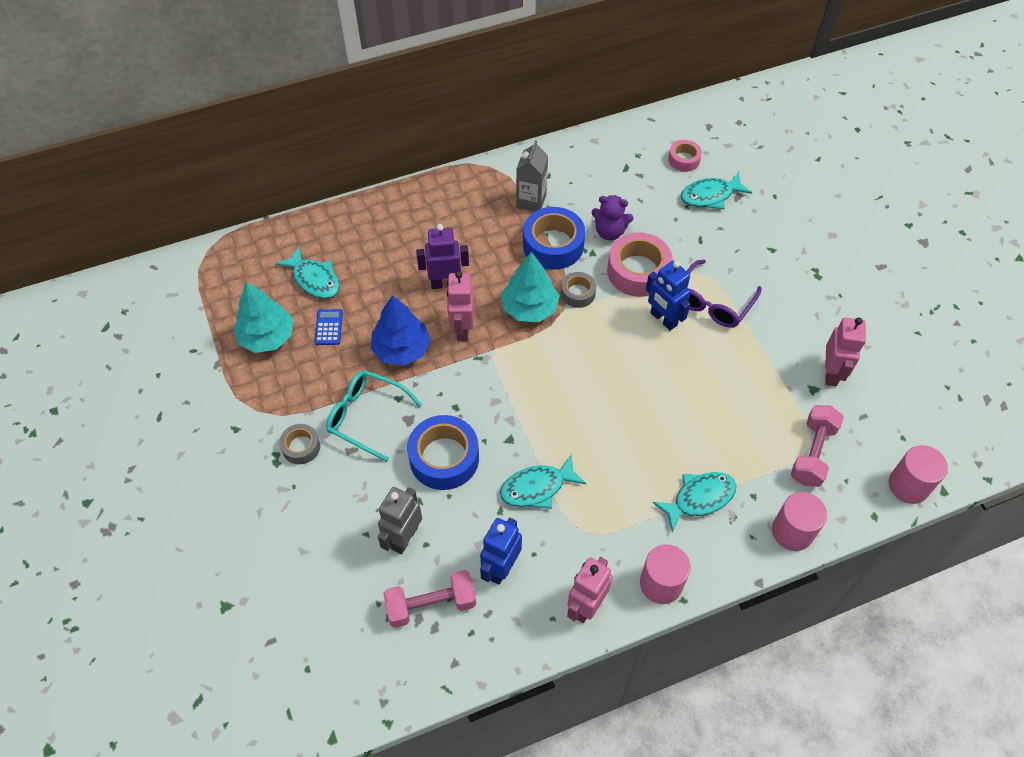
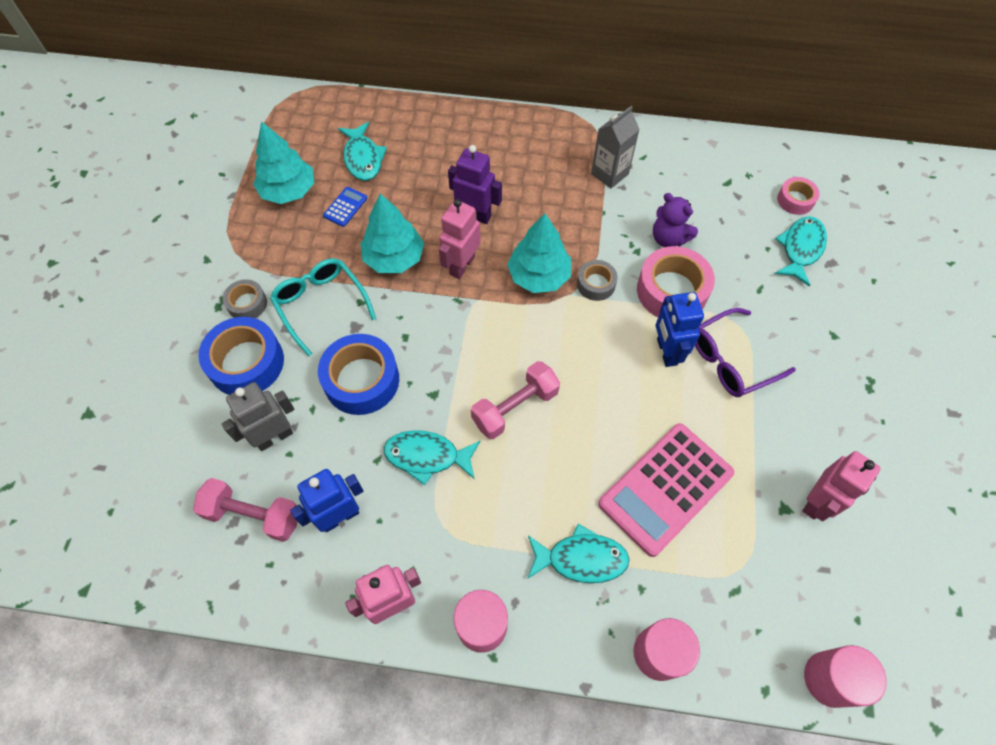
camera: 30 degrees right, 5 degrees up
blue tree [371,295,431,366] -> turquoise tree [360,194,424,273]
blue tape [523,207,585,270] -> blue tape moved to [198,317,284,395]
turquoise fish [681,172,752,209] -> turquoise fish turned 105 degrees clockwise [775,216,827,287]
pink dumbbell [791,405,844,487] -> pink dumbbell moved to [471,361,560,439]
none -> pink calculator [598,423,734,557]

